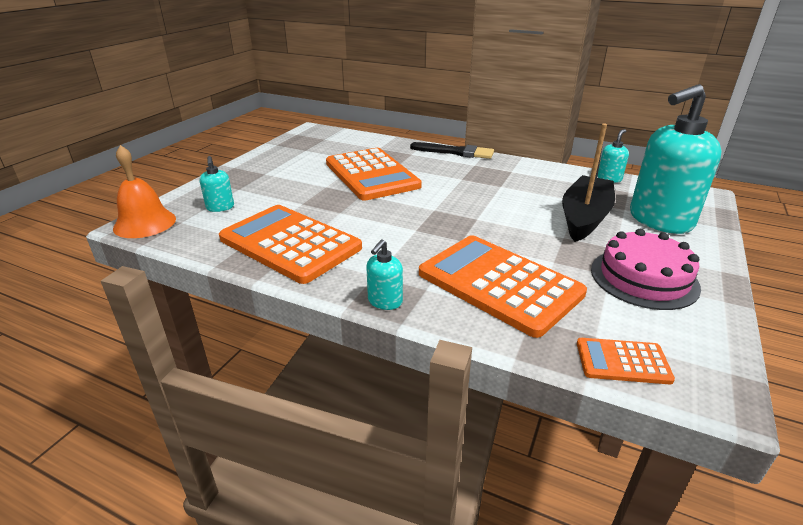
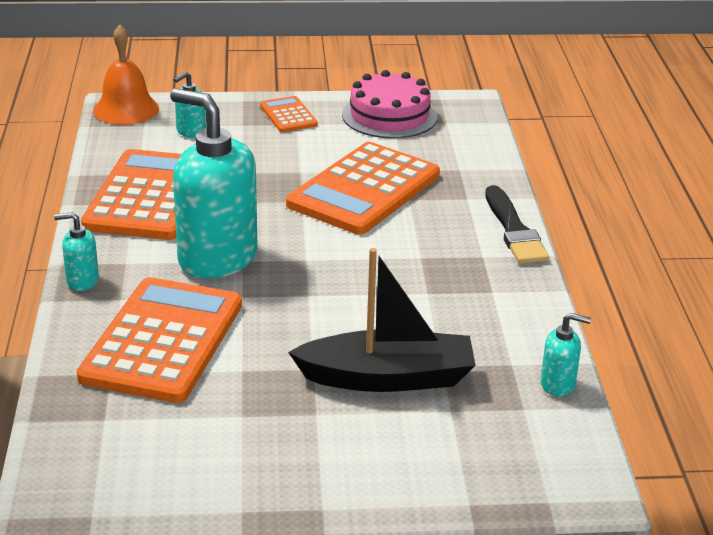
camera: 60 degrees right, 0 degrees up
orange calculator [577,338,675,384] -> orange calculator moved to [260,96,318,132]
pink cake [591,229,701,310] -> pink cake moved to [342,70,438,138]
turquoise soap dispenser [630,84,722,234] -> turquoise soap dispenser moved to [170,89,257,279]

